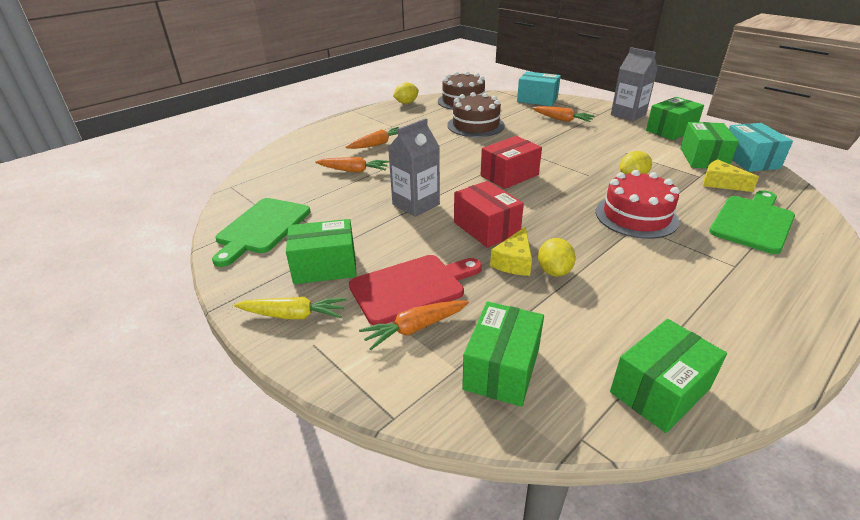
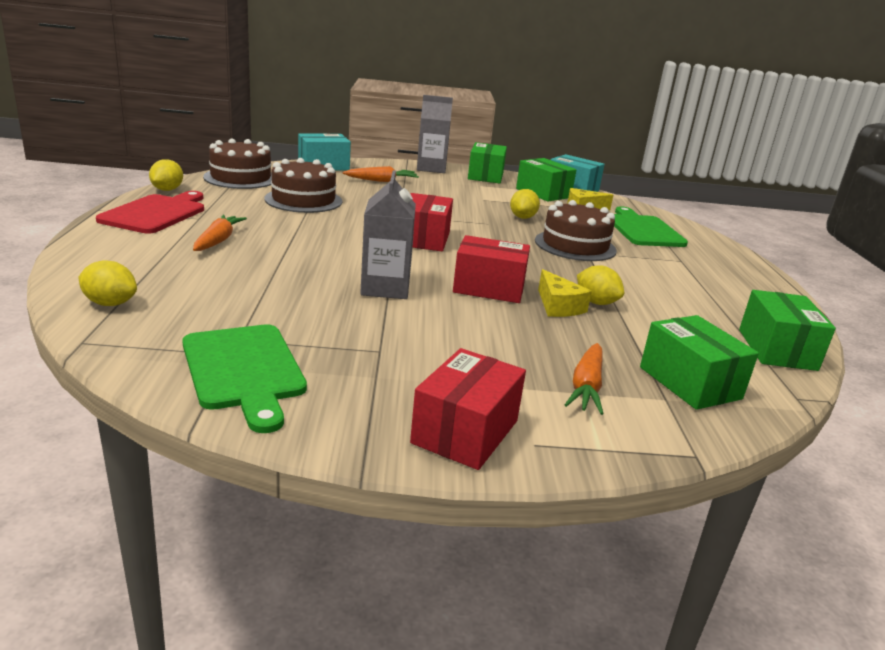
camera: 50 degrees left, 10 degrees down
yellow carrot [234,297,346,319] -> red box [410,348,526,470]
green box [286,219,357,284] -> none
orange carrot [315,157,389,173] -> none
red cutting board [349,255,482,325] -> red cutting board moved to [96,191,204,234]
red cake [596,170,680,239] -> brown cake [535,200,617,261]
none -> yellow lemon [79,260,137,306]

